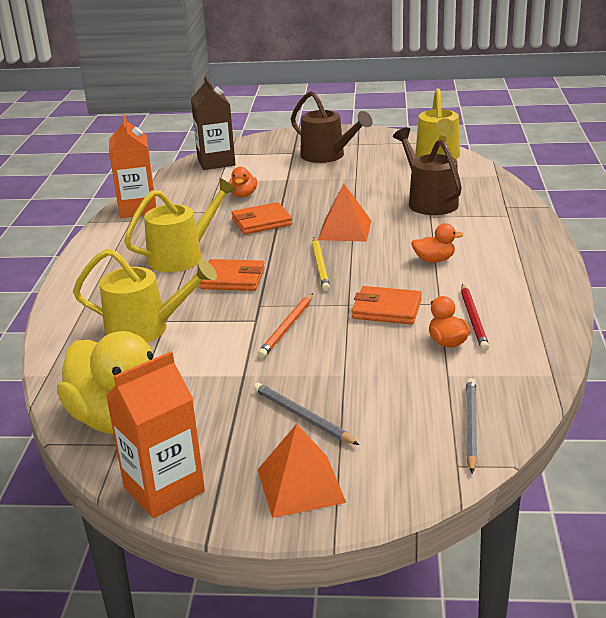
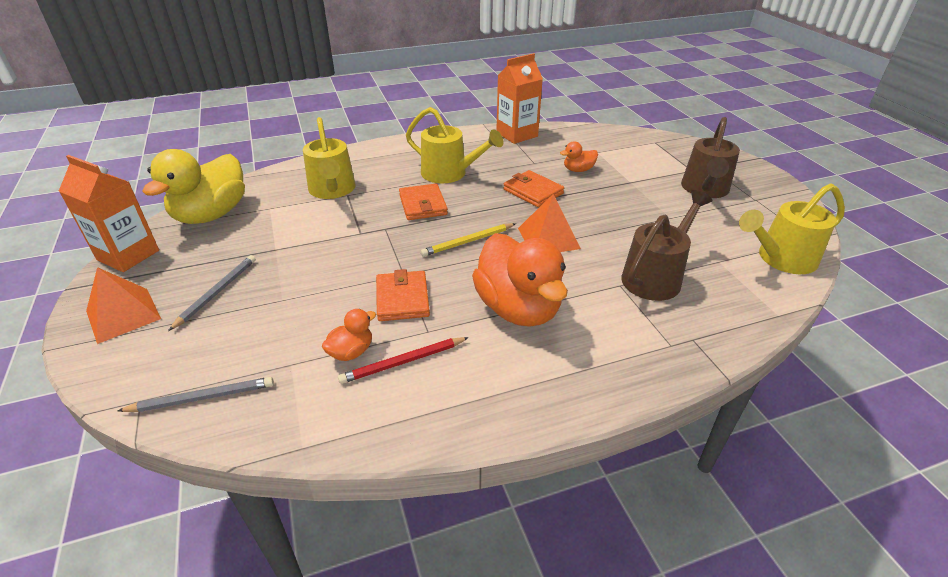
camera: 65 degrees right, 10 degrees up
brown carton [191,76,236,170] -> none
orange pencil [257,293,313,358] -> none
orange duck [411,223,463,263] -> orange duck [472,233,568,327], size x2.23

